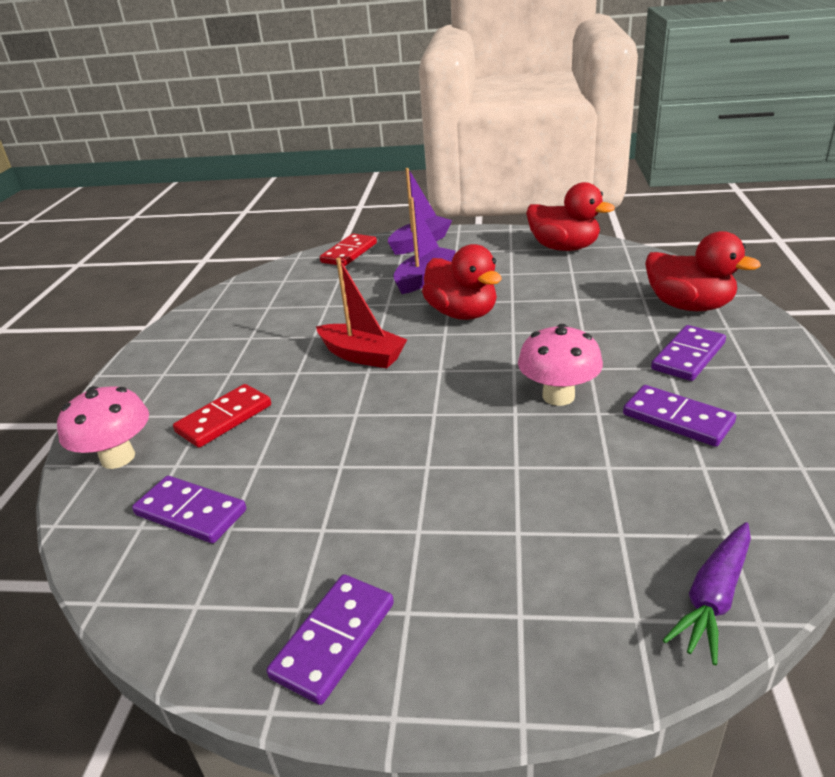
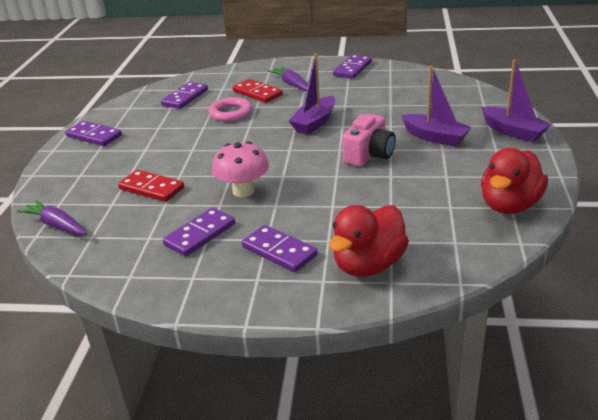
camera: 90 degrees right, 0 degrees up
pink mushroom [57,386,149,469] -> none
red boat [316,258,407,368] -> purple boat [289,54,335,135]
red domino [320,234,377,266] -> red domino moved to [118,170,184,202]
red duck [422,244,502,320] -> pink camera [342,114,396,167]
none -> pink ring [208,97,252,122]
none -> purple carrot [268,66,308,91]
none -> purple domino [333,55,372,79]

